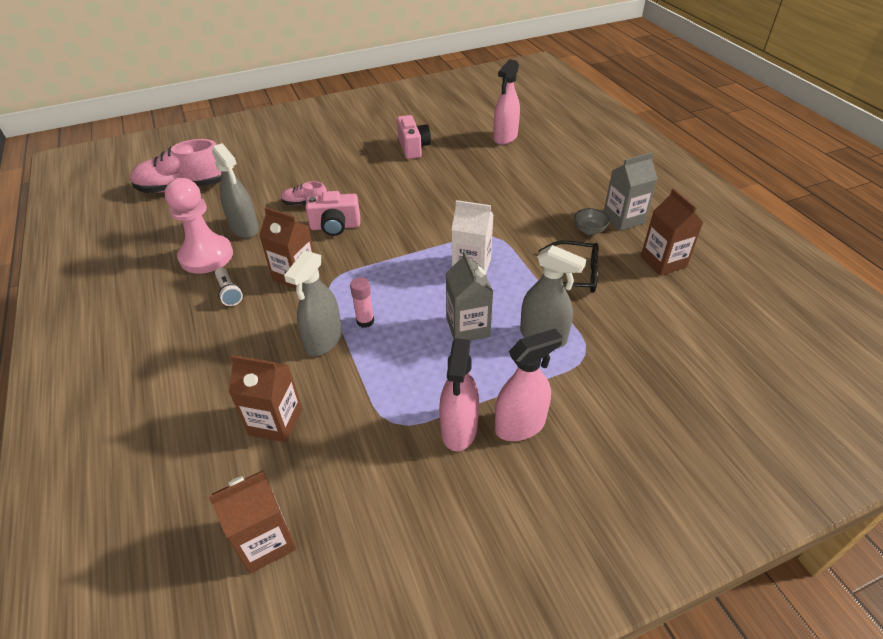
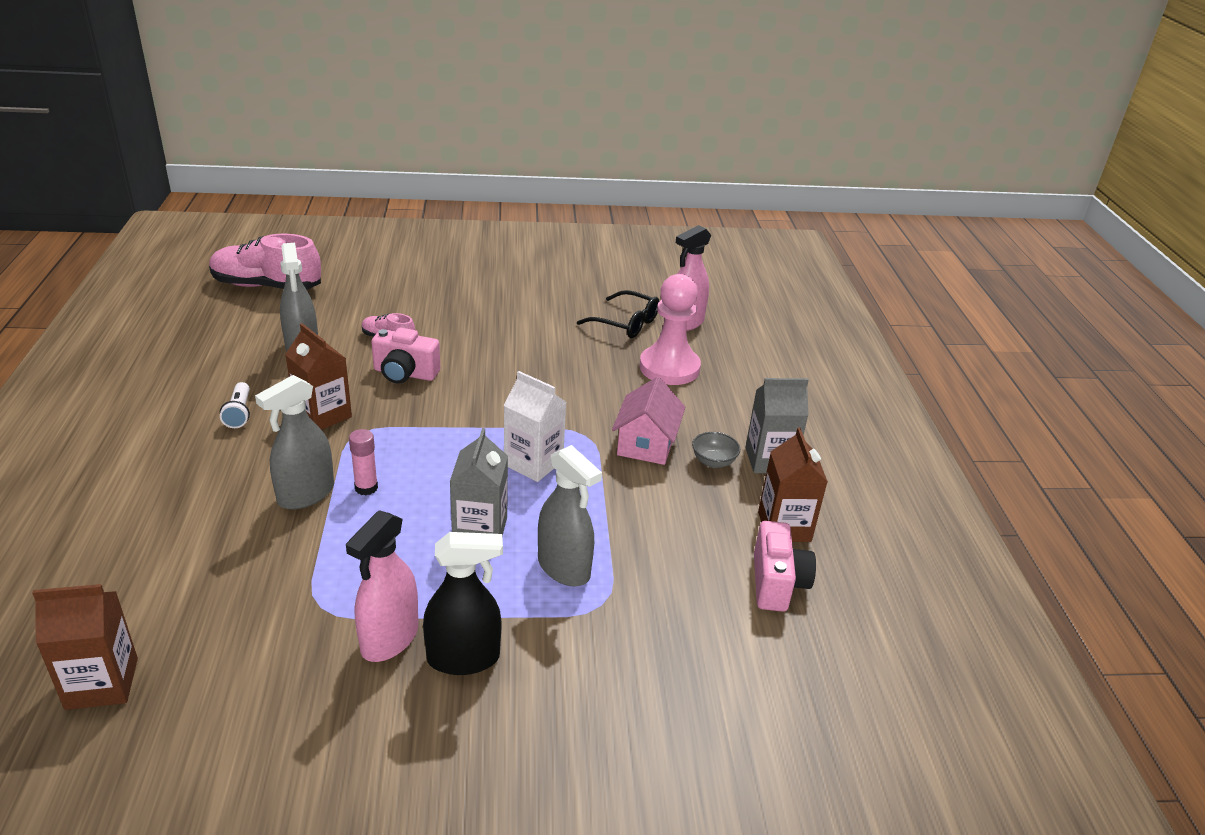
camera: 15 degrees right, 10 degrees down
pink pawn [165,178,233,274] -> pink pawn moved to [639,274,701,385]
brown carton [229,355,302,443] -> none
pink camera [397,115,431,159] -> pink camera moved to [754,521,816,612]
pink spray bottle [495,329,563,441] -> black spray bottle [423,532,503,675]
black glasses [538,240,599,293] -> black glasses moved to [577,290,659,338]
none -> pink house [612,377,685,465]

